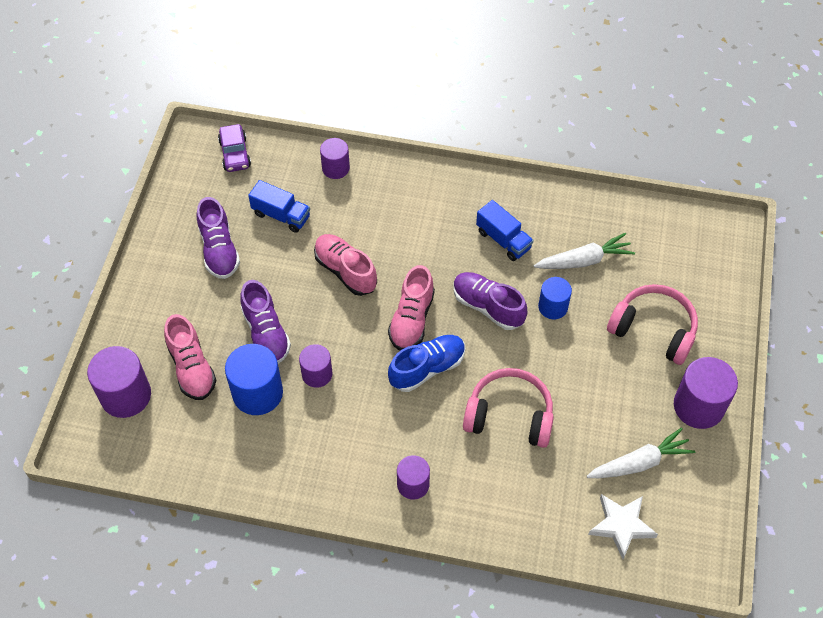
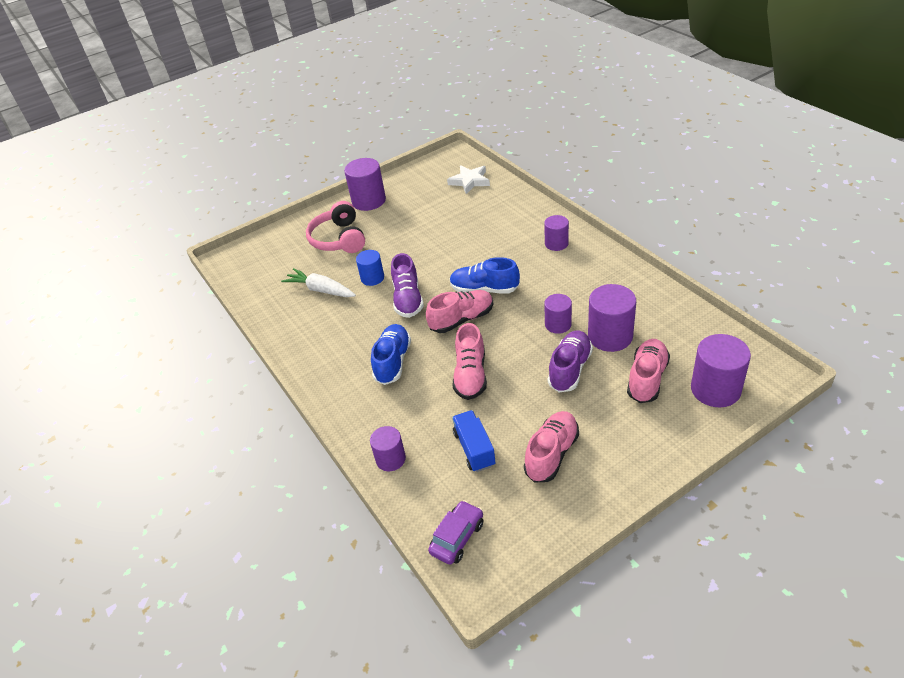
camera: 130 degrees left, 15 degrees down
purple shoe [196,197,240,279] -> pink shoe [524,411,579,483]
blue cylinder [225,344,283,415] -> purple cylinder [588,284,636,352]
pink headphones [463,368,554,448] -> none
blue truck [476,200,534,261] -> none
white carrot [587,428,695,478] -> none
none -> blue shoe [371,324,411,385]

